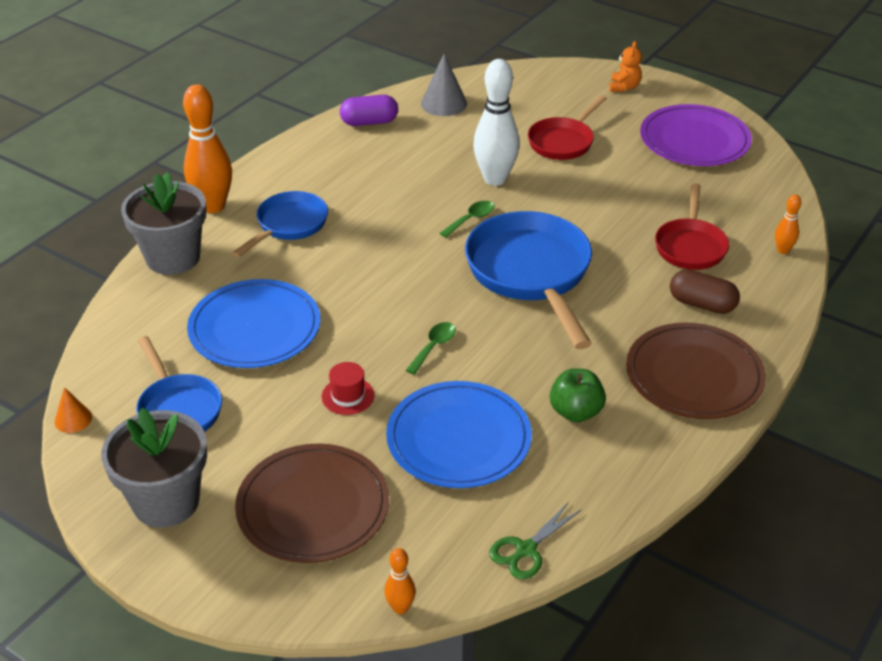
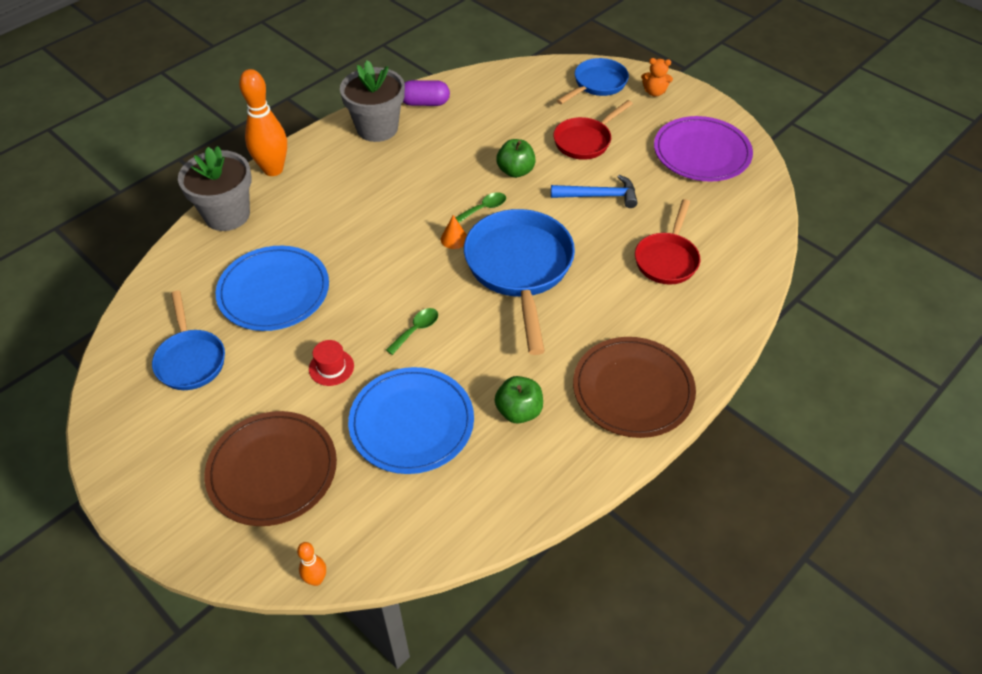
camera: 10 degrees right, 10 degrees up
orange cone [54,387,92,433] -> orange cone moved to [441,215,467,249]
grey flower pot [101,408,207,528] -> grey flower pot moved to [340,60,405,142]
blue pan [232,191,328,257] -> blue pan moved to [557,58,629,104]
grey cone [421,54,467,116] -> none
white bowling pin [473,59,520,186] -> green apple [496,139,536,178]
green scissors [489,502,582,579] -> none
orange teddy bear [610,41,642,92] -> orange teddy bear turned 75 degrees clockwise [641,58,673,97]
brown capsule [670,269,740,314] -> none
orange bowling pin [775,194,801,254] -> none
none -> blue hammer [551,175,638,208]

